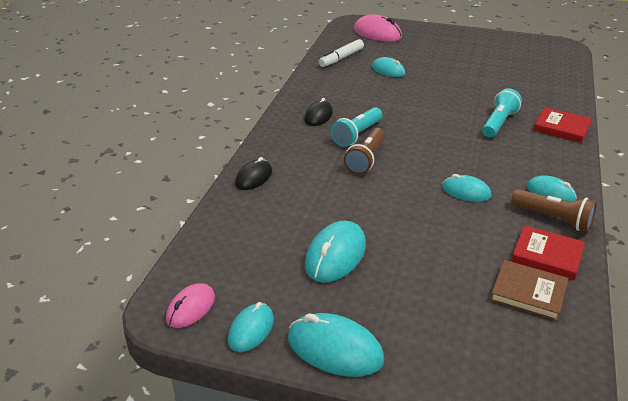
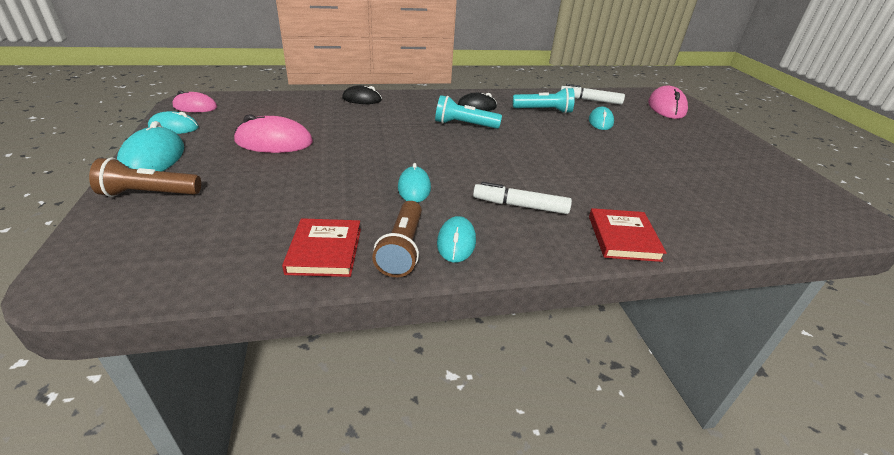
camera: 60 degrees right, 0 degrees up
turquoise mouse [305,221,366,283] -> pink mouse [234,114,313,153]
brown flashlight [344,128,385,174] -> brown flashlight moved to [89,158,201,197]
turquoise flashlight [482,88,522,137] -> turquoise flashlight moved to [513,87,575,113]
brown book [490,260,568,321] -> none
none -> white marker [473,182,572,214]

